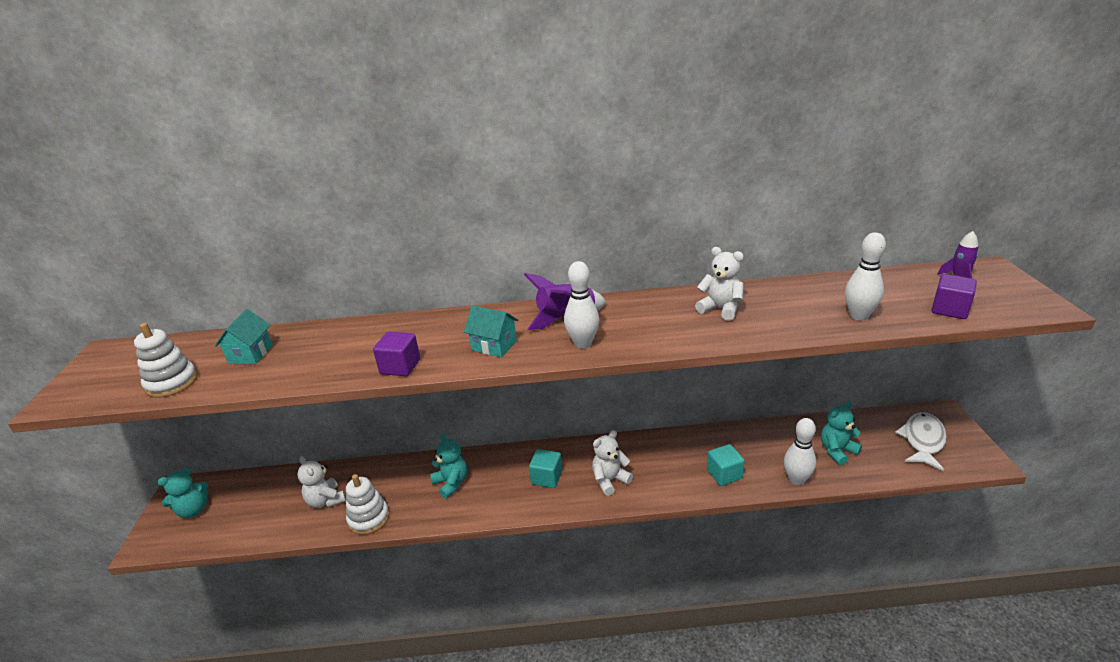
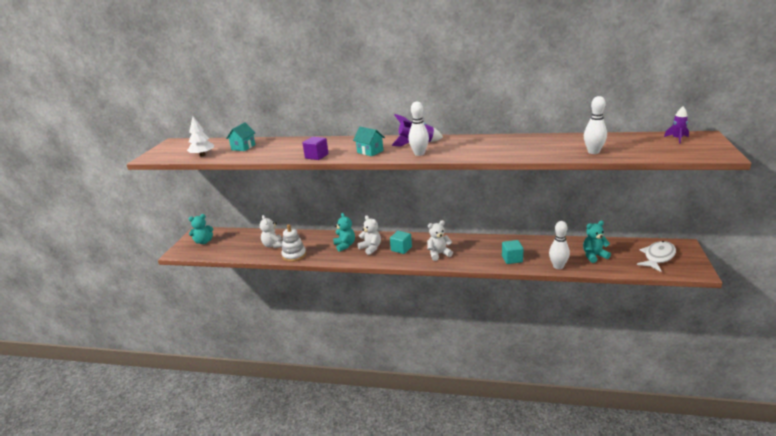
camera: 15 degrees right, 5 degrees down
white stacking toy [134,323,198,398] -> white tree [187,117,214,156]
white teddy bear [695,247,744,321] -> white teddy bear moved to [357,215,381,255]
purple cube [931,274,977,319] -> none

